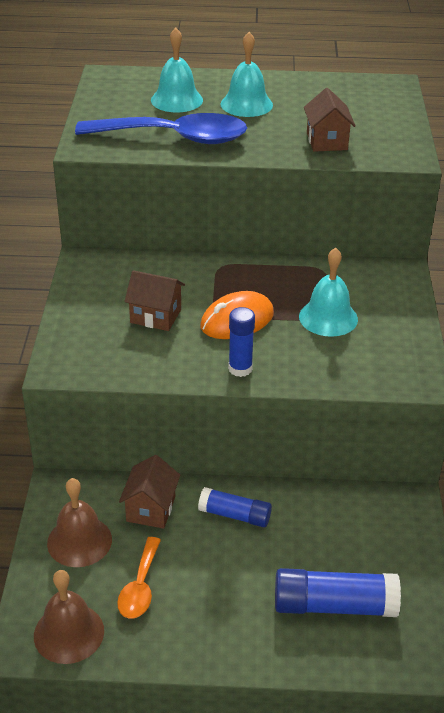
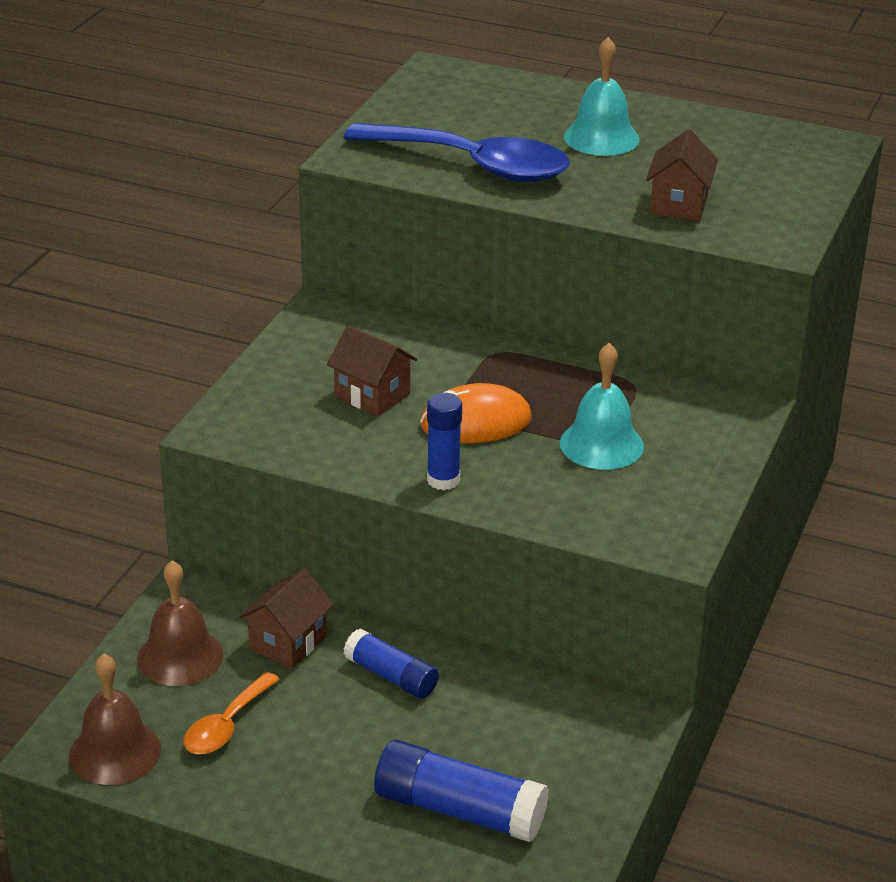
camera: 20 degrees right, 5 degrees down
turquoise bell [151,28,203,112] -> none

